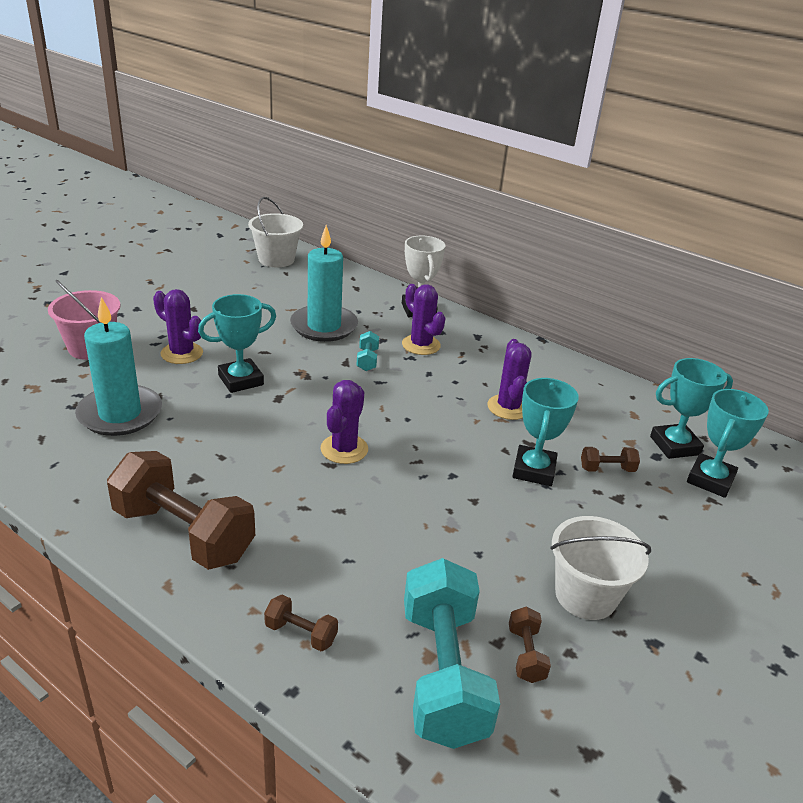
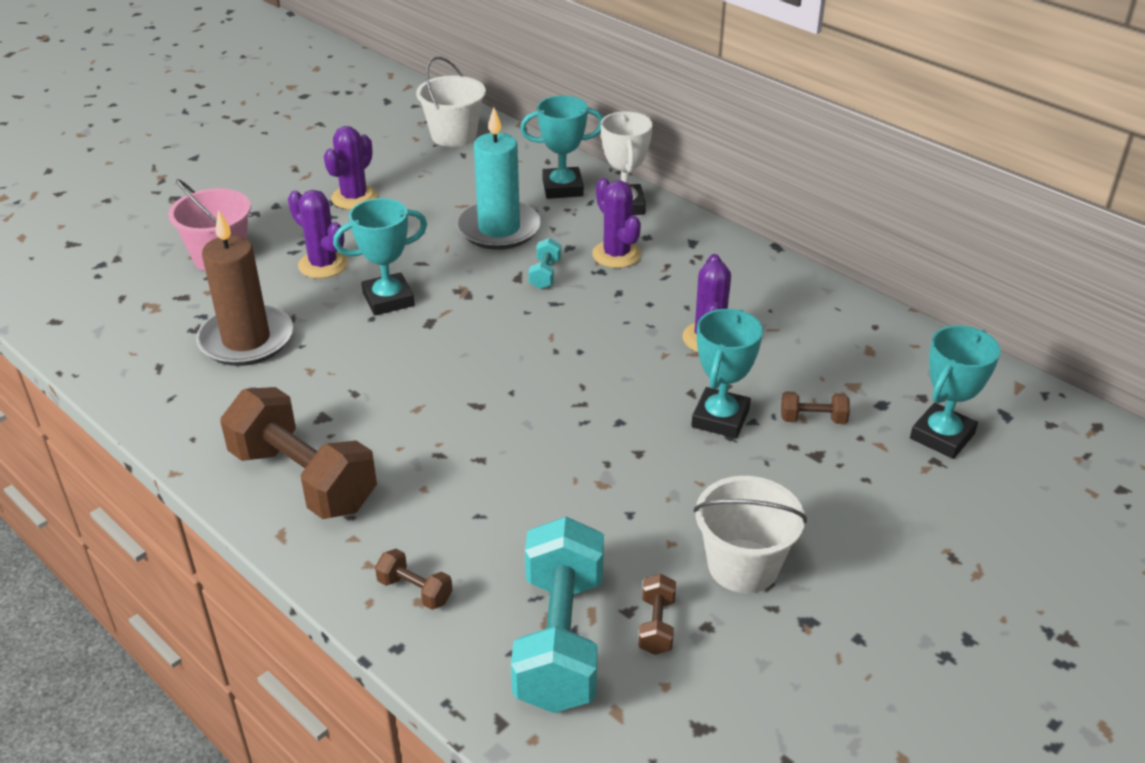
camera: 10 degrees right, 5 degrees up
turquoise candle [75,297,162,436] -> brown candle [196,210,293,366]
purple cactus [321,380,368,464] -> purple cactus moved to [324,126,377,209]
turquoise trophy [650,358,733,459] -> turquoise trophy moved to [520,95,603,199]

